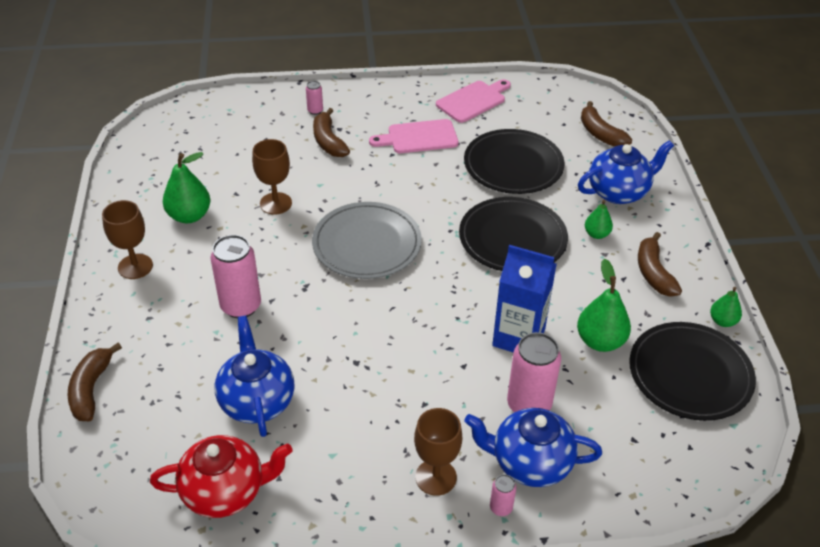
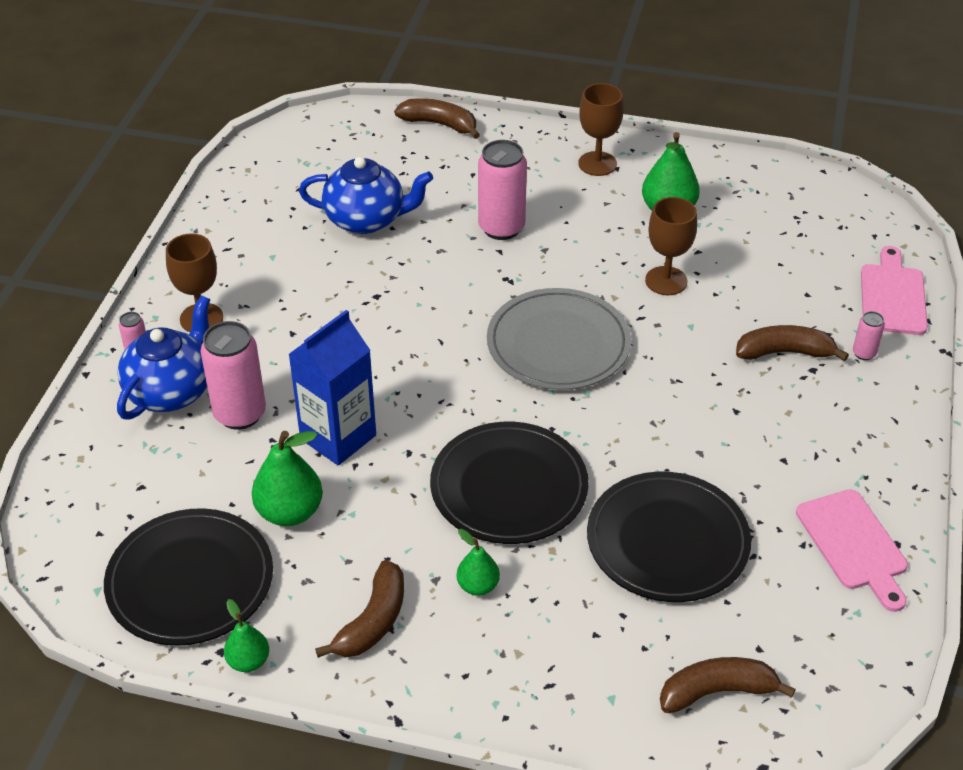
camera: 110 degrees right, 0 degrees up
red teapot [150,435,293,518] -> none
pink cutting board [369,119,459,153] -> pink cutting board moved to [861,246,928,335]
blue teapot [578,140,674,204] -> none
brown banana [638,232,682,297] -> brown banana turned 105 degrees clockwise [315,560,404,658]

